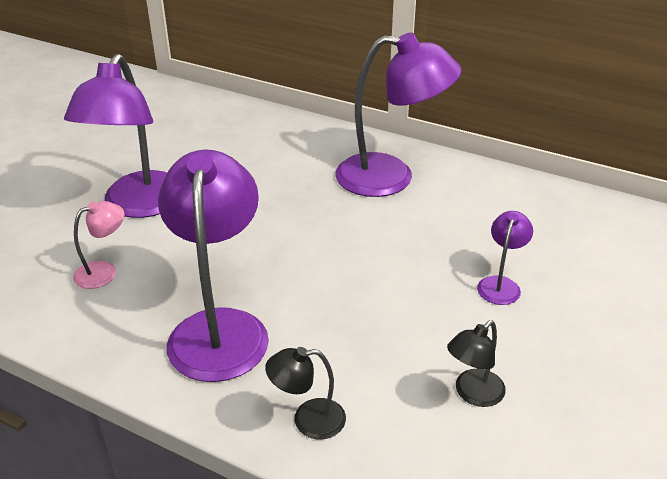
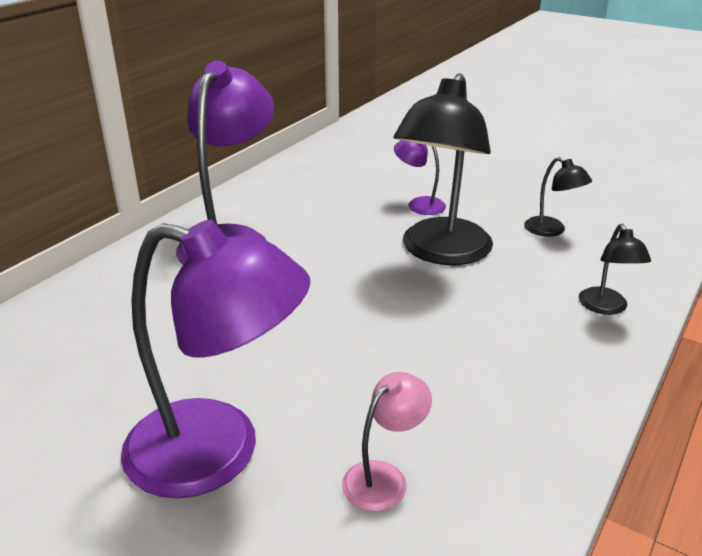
camera: 85 degrees left, 5 degrees down
pink lamp [73,201,125,289] -> pink lamp turned 75 degrees clockwise [342,372,432,512]
purple lamp [158,149,269,382] -> none
none -> black lamp [393,73,493,265]

